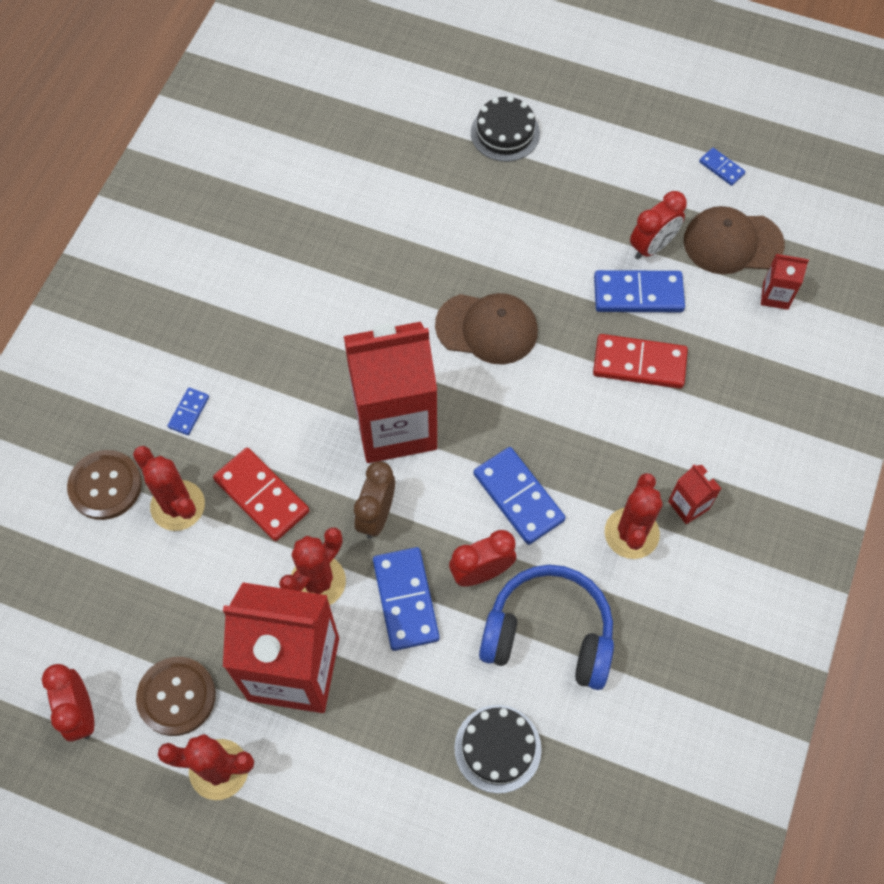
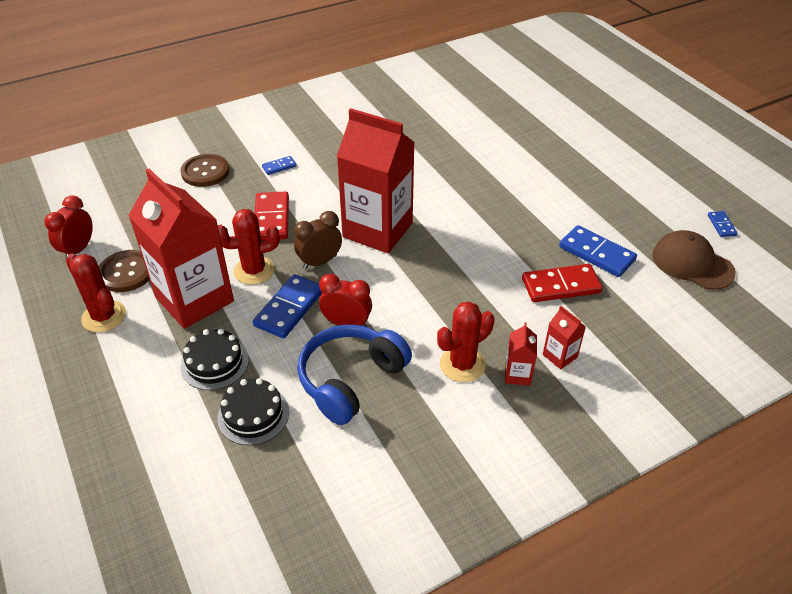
camera: 40 degrees right, 20 degrees down
red cactus [133,446,205,531] -> none
brown cap [435,293,538,365] -> none
black cake [471,96,540,162] -> black cake moved to [181,329,249,390]
blue domino [473,447,566,545] -> none
blue headphones [479,565,614,690] -> blue headphones turned 105 degrees counterclockwise [297,325,412,425]
red domino [593,334,688,389] -> red domino turned 60 degrees counterclockwise [522,264,603,302]
red clock [630,191,687,260] -> none
red carton [761,254,809,310] -> red carton moved to [543,306,586,369]

